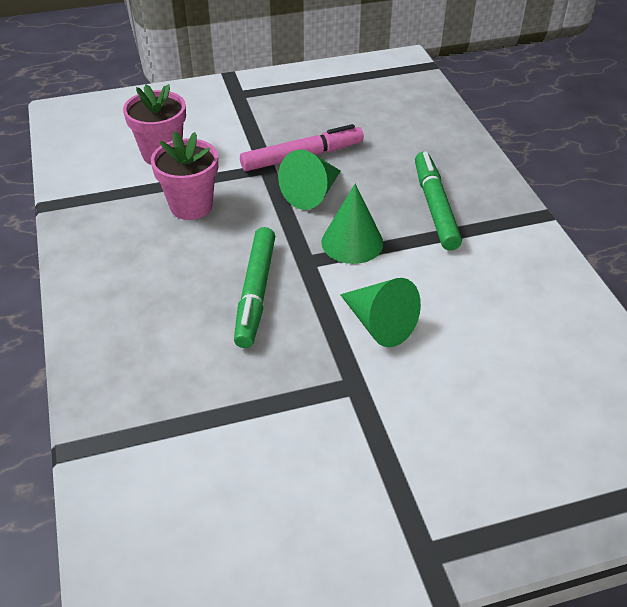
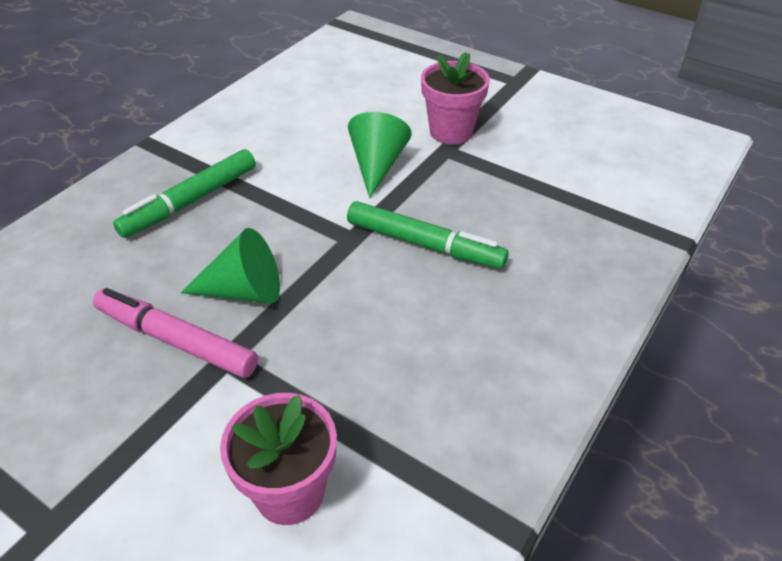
camera: 130 degrees left, 0 degrees up
pink flower pot [151,131,218,220] -> pink flower pot moved to [421,52,490,144]
green marker [234,227,275,348] -> green marker turned 60 degrees clockwise [347,201,509,269]
green cone [321,184,383,264] -> none

